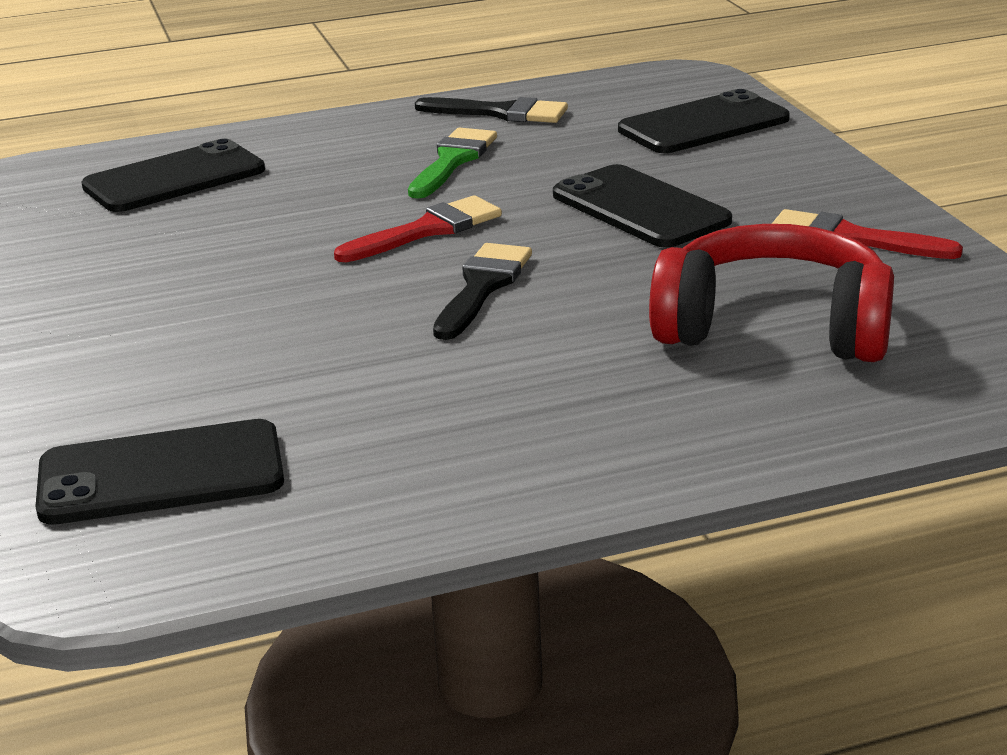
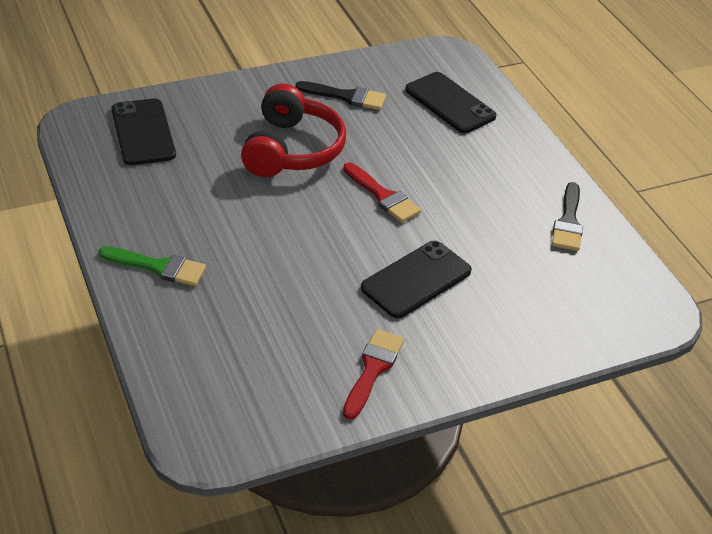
camera: 80 degrees right, 15 degrees up
green brush [408,128,497,199] -> green brush moved to [99,246,206,286]
black brush [433,243,532,340] -> black brush moved to [295,81,386,110]
black phone [618,89,790,153] -> none
red headphones [649,224,894,362] -> red headphones moved to [241,83,346,177]

